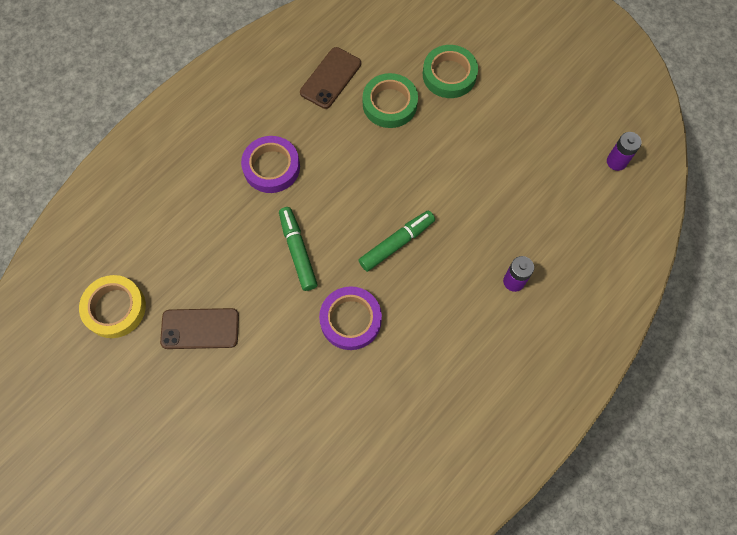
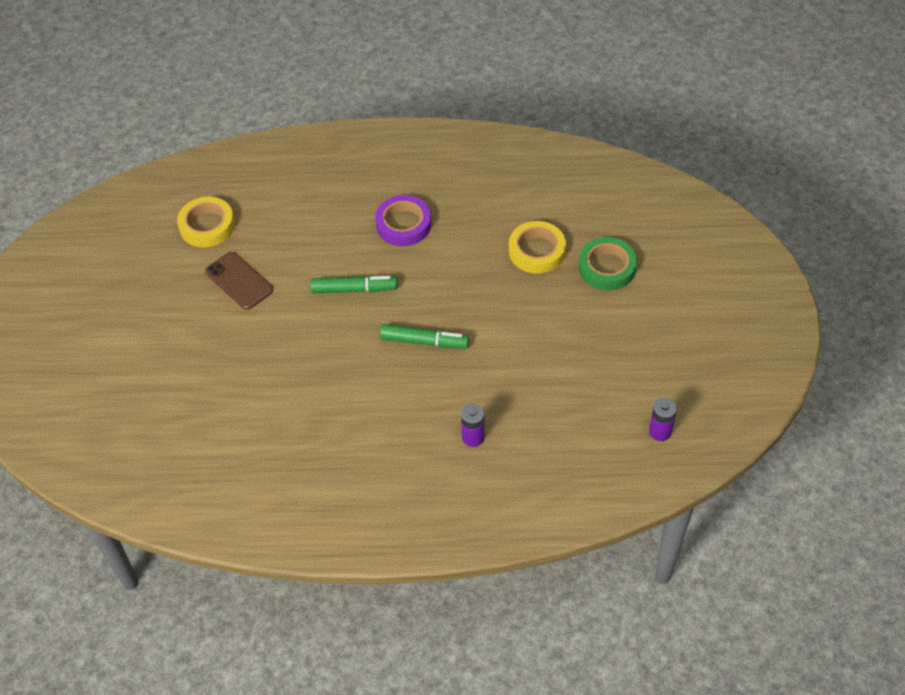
camera: 50 degrees right, 15 degrees down
green marker [279,207,318,291] -> green marker turned 60 degrees clockwise [310,276,397,293]
brown phone [300,47,361,109] -> none
purple tape [319,286,382,350] -> none
green tape [363,73,418,128] -> yellow tape [509,221,566,274]

